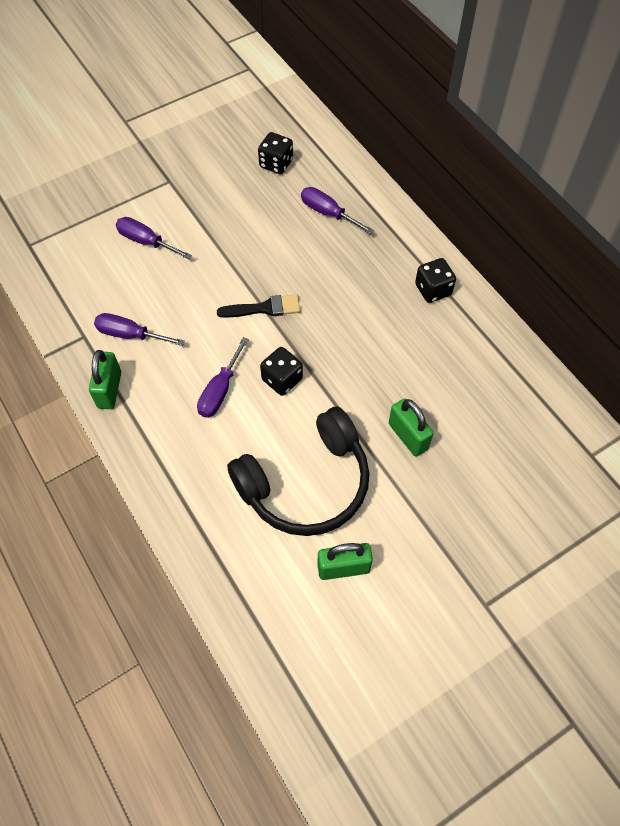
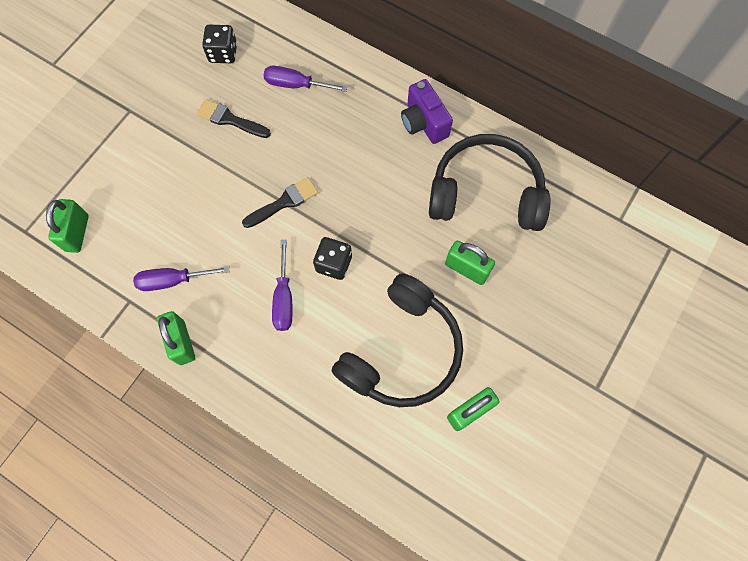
camera: 25 degrees left, 10 degrees up
purple screwdriver [116,217,192,260] -> none
black dice [415,258,456,303] -> purple camera [401,79,453,144]
none -> green padlock [46,199,89,253]
none -> black brush [196,99,271,138]
none -> black headphones [429,134,551,231]

